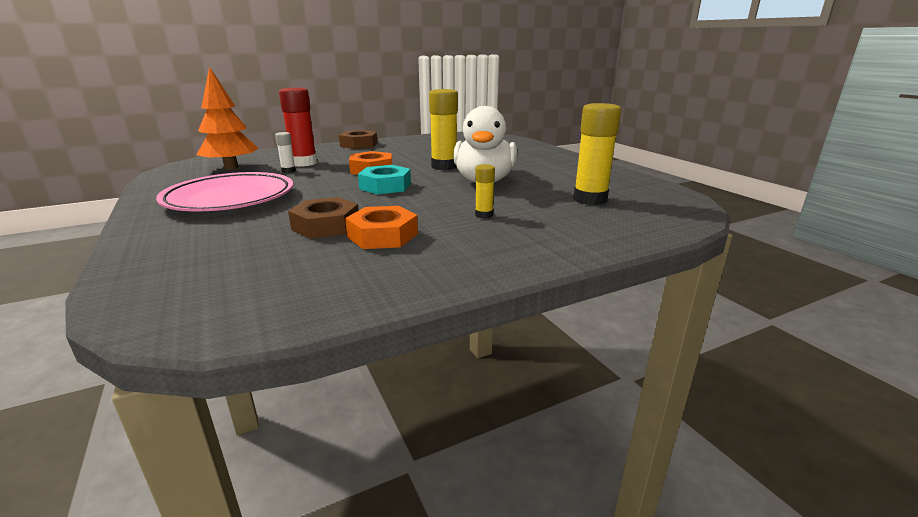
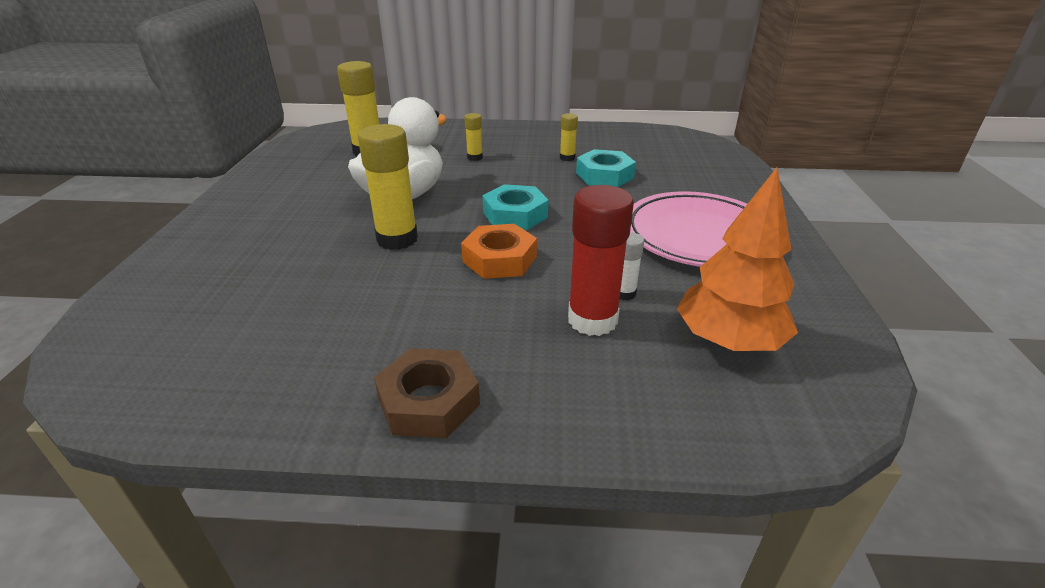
camera: 150 degrees left, 10 degrees up
brown nut [288,197,359,239] -> turquoise nut [576,149,636,187]
orange nut [345,206,418,249] -> yellow glue stick [560,113,578,161]

